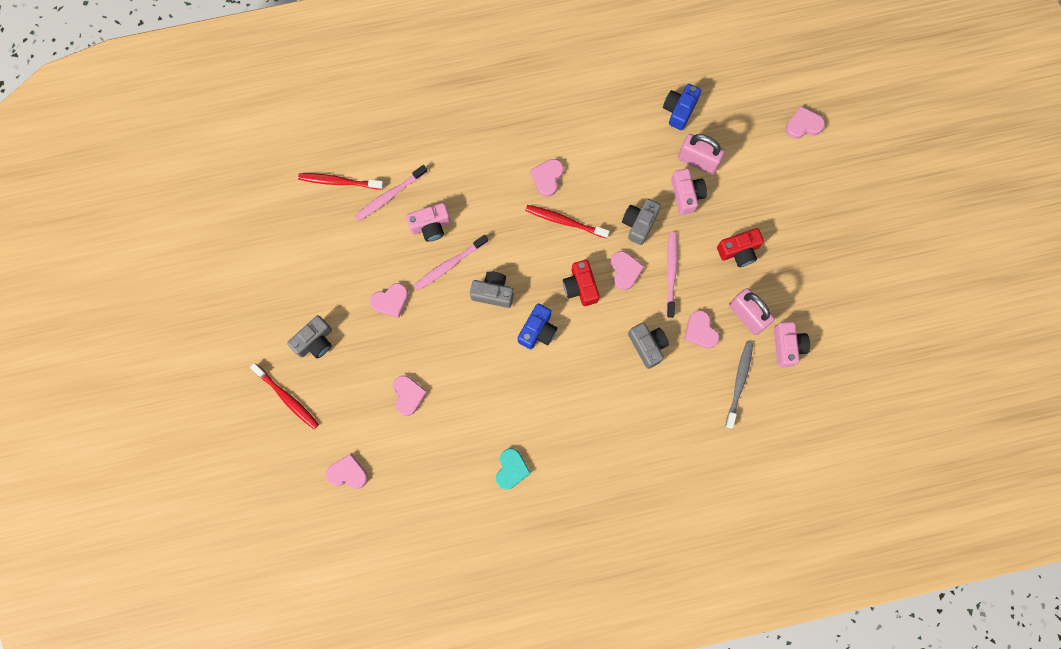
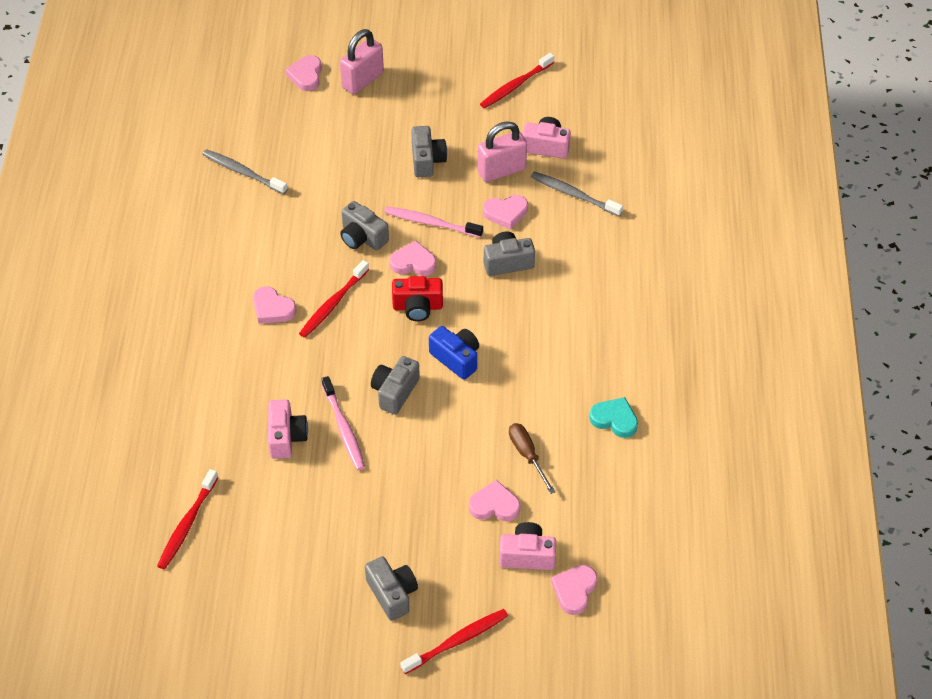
camera: 75 degrees left, 25 degrees down
pink toothbrush [354,165,427,221] -> none
pink heart [370,283,408,318] -> none
blue camera [663,84,701,130] -> grey toothbrush [202,149,288,194]
pink camera [671,168,707,215] -> pink camera moved to [499,522,556,570]
pink padlock [678,134,725,175] -> pink padlock moved to [340,29,384,94]
red camera [717,228,764,267] -> grey camera [411,126,447,177]
none -> red toothbrush [480,53,555,109]
none -> brown screwdriver [509,423,555,494]

